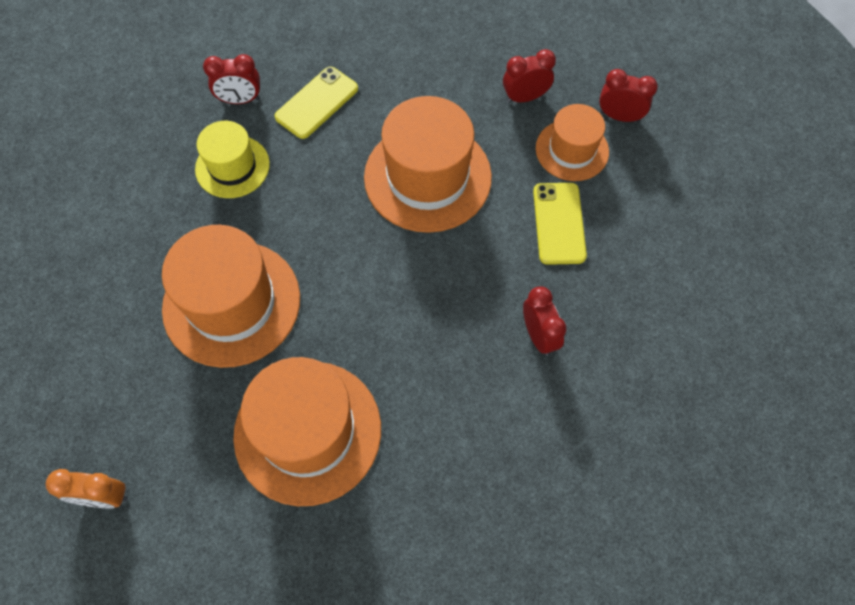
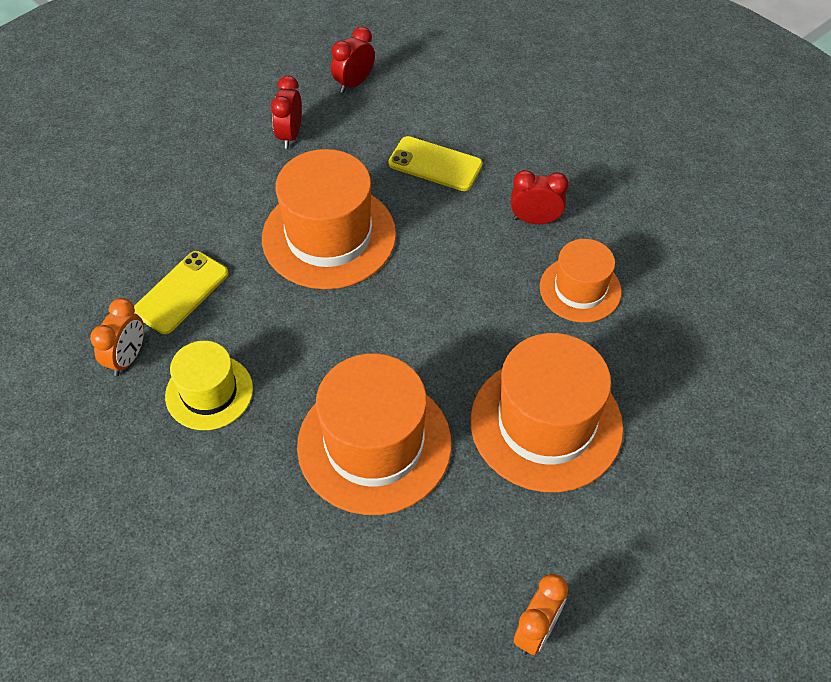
camera: 65 degrees left, 10 degrees down
red clock [203,54,260,104] -> orange clock [90,298,144,376]
yellow phone [275,67,358,139] -> yellow phone turned 60 degrees clockwise [134,251,228,334]
orange hat [536,104,609,181] -> orange hat moved to [540,239,622,323]

